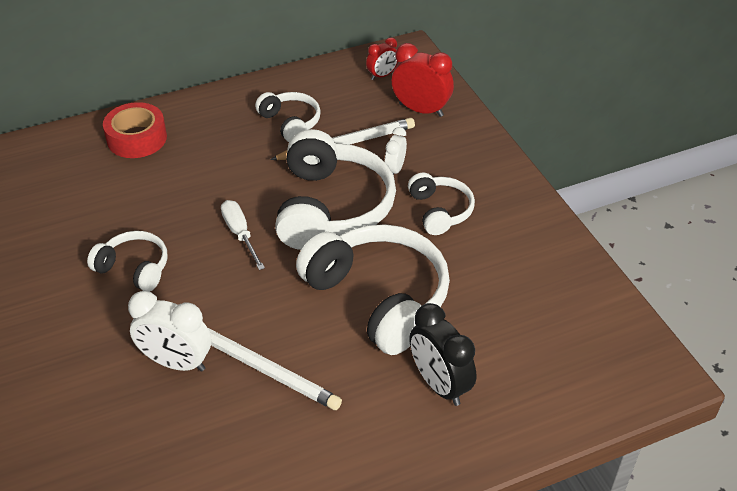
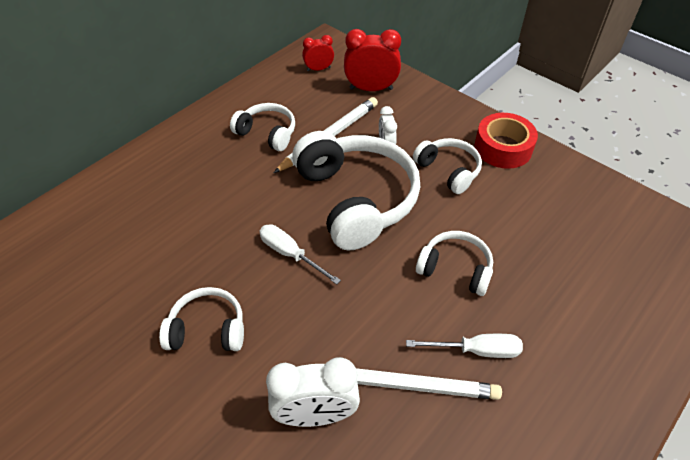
camera: 25 degrees left, 5 degrees up
red tape [103,102,167,158] -> red tape moved to [475,113,538,169]
white headphones [296,224,450,355] -> white headphones [416,231,493,296], size x0.53
red clock [366,37,398,80] -> red clock turned 135 degrees counterclockwise [302,35,334,71]
black clock [409,303,476,406] -> none
none -> white screwdriver [406,334,523,358]

